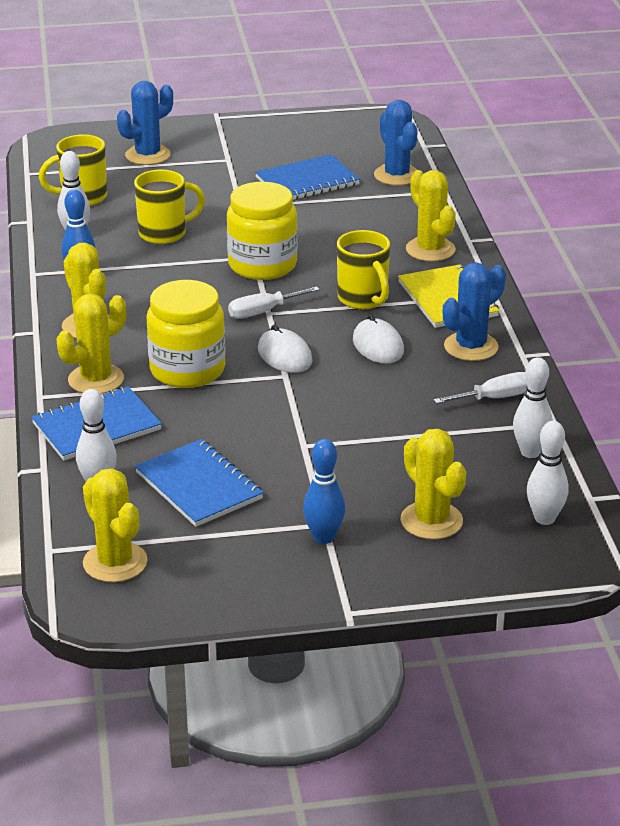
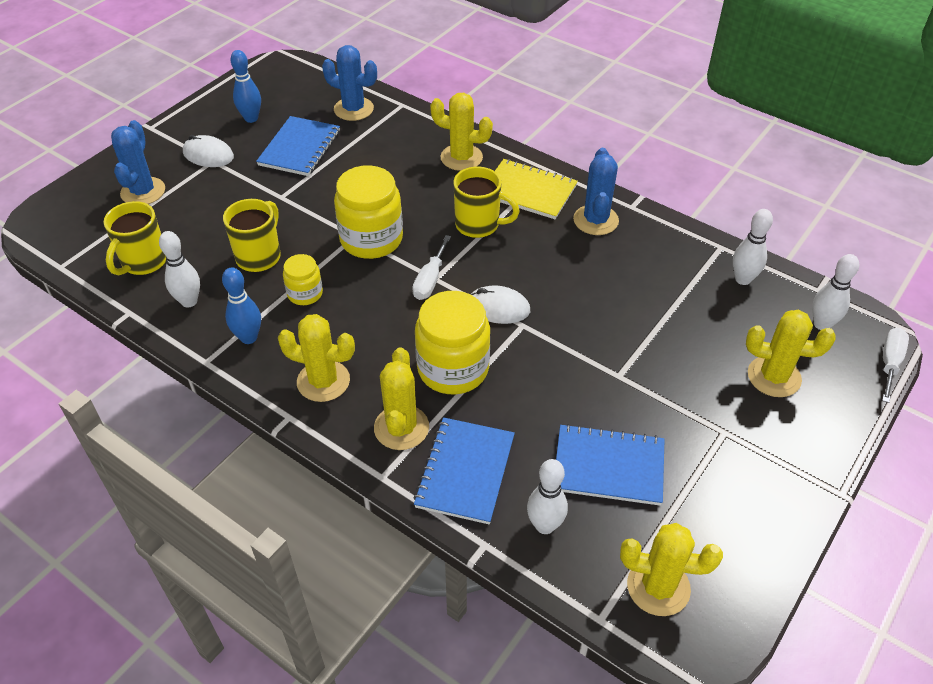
camera: 45 degrees left, 15 degrees up
blue bowling pin [303,439,345,544] -> blue bowling pin moved to [230,50,261,123]
white mouse [353,314,404,364] -> white mouse moved to [183,135,234,167]
white screwdriver [433,372,527,404] -> white screwdriver moved to [882,328,909,403]
none -> yellow jar [283,254,323,305]

